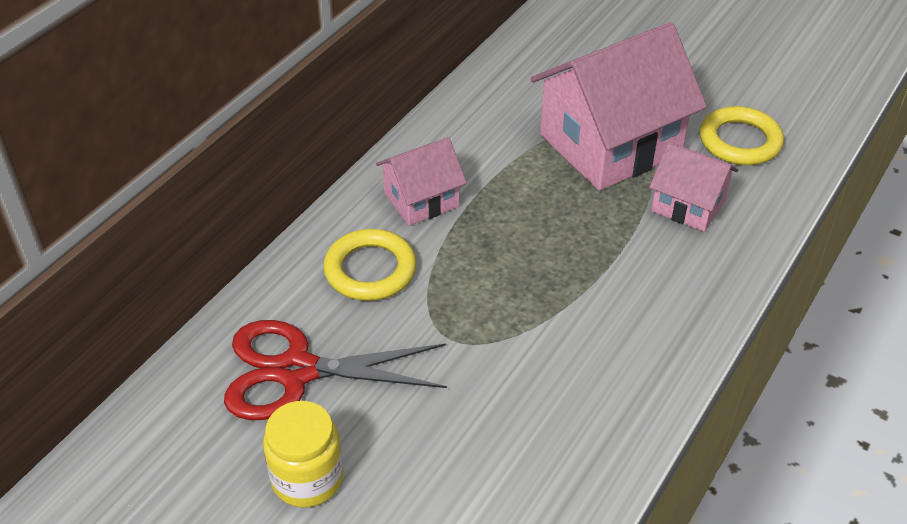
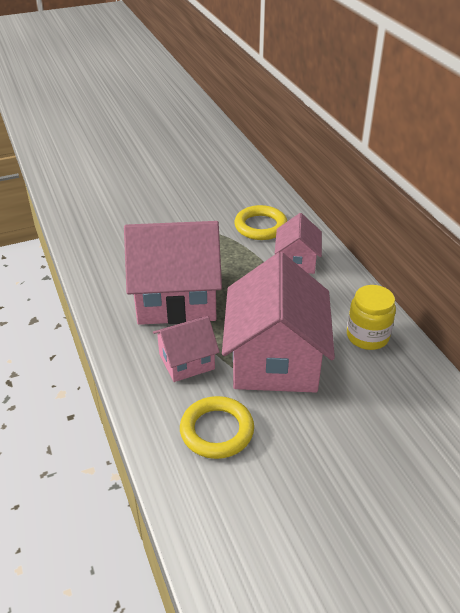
camera: 125 degrees right, 5 degrees down
red scissors [224,320,447,420] -> none
yellow jar [263,401,343,507] -> yellow jar moved to [347,285,396,350]
none -> pink house [124,221,222,325]

